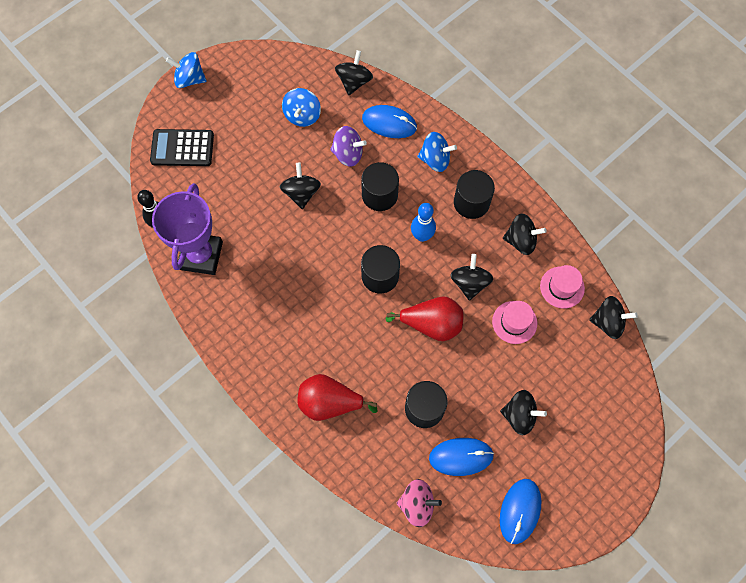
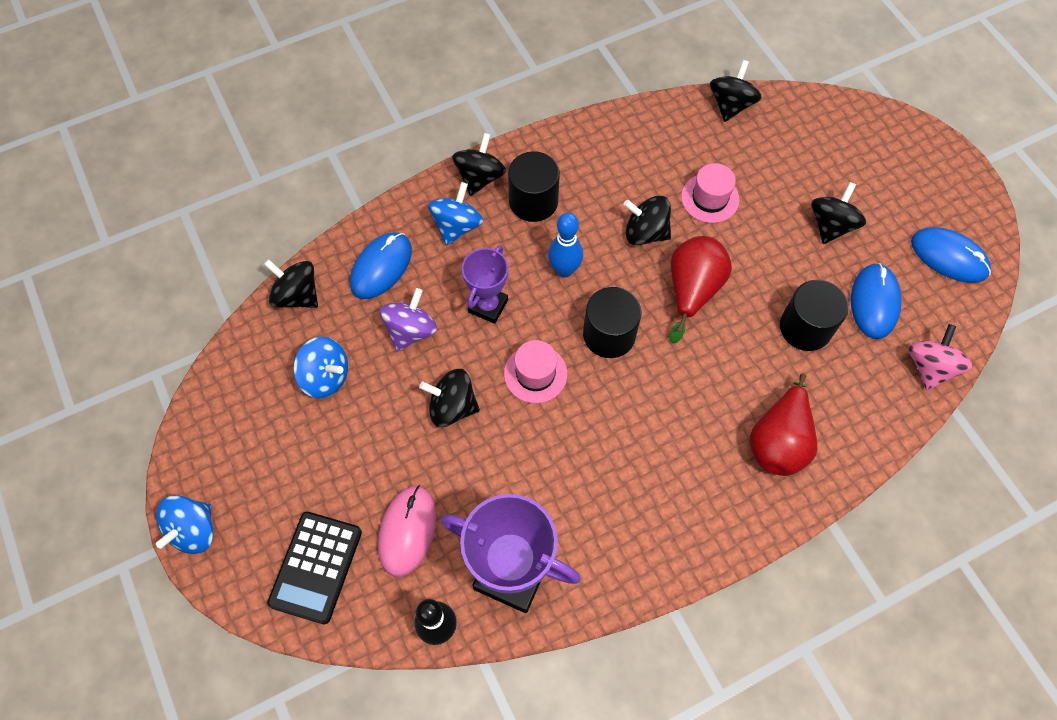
camera: 75 degrees left, 5 degrees down
black cylinder [361,162,399,211] -> purple trophy [462,245,508,324]
black spinning top [503,213,547,255] -> black spinning top moved to [452,133,506,196]
pink hat [540,265,585,309] -> pink hat moved to [504,340,567,403]
none -> pink mouse [378,485,436,577]

